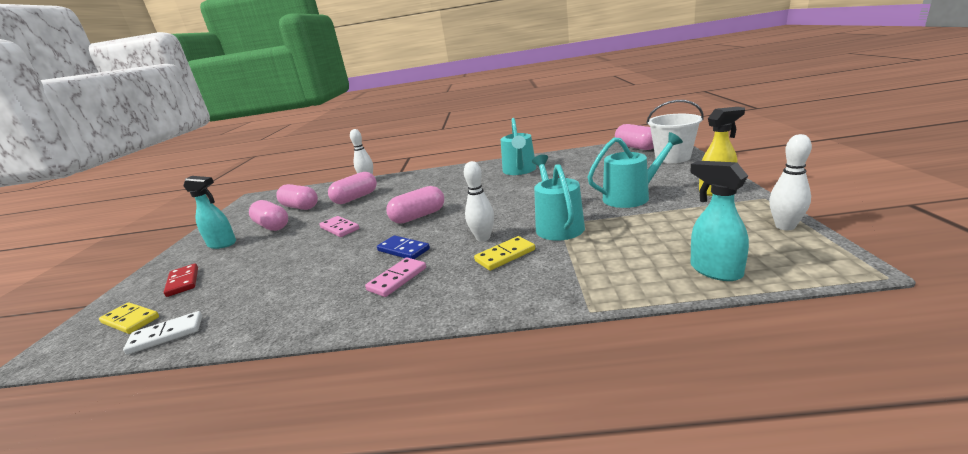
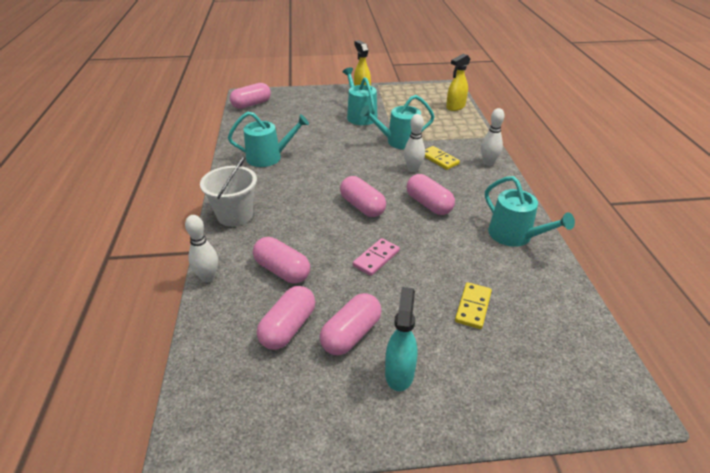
camera: 100 degrees left, 15 degrees up
yellow domino [99,302,159,334] -> yellow domino moved to [455,282,492,329]
white domino [123,311,202,355] -> none
red domino [164,263,198,297] -> none
pink domino [365,257,426,297] -> none
blue domino [377,235,430,259] -> pink capsule [407,174,455,215]
white bucket [646,100,703,163] -> white bucket moved to [200,156,257,227]
turquoise spray bottle [690,161,749,281] -> yellow spray bottle [446,54,470,111]
white bowling pin [769,134,812,230] -> white bowling pin moved to [481,108,505,166]
none -> turquoise watering can [485,176,575,247]

